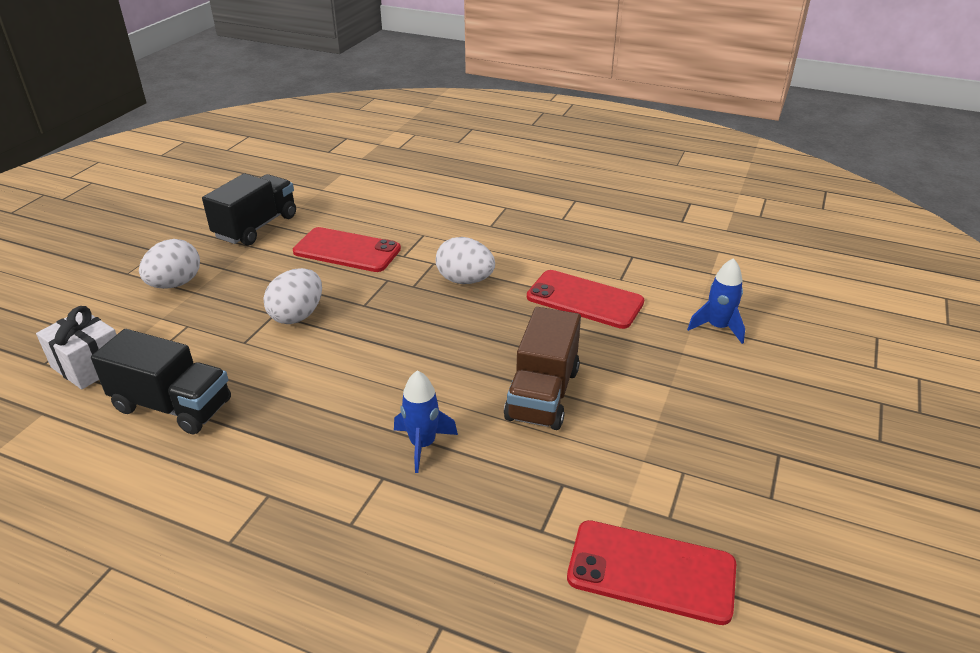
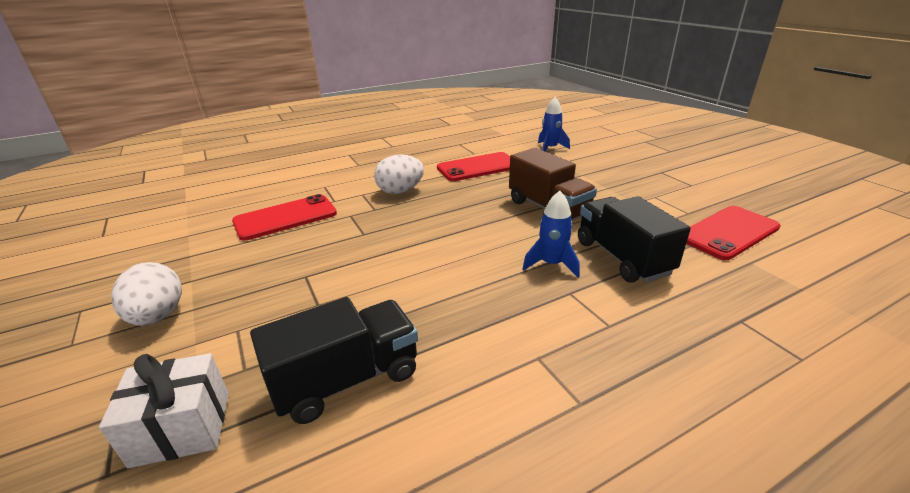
camera: 50 degrees left, 5 degrees down
black truck [202,173,296,245] -> black truck moved to [578,196,691,283]
white egg [264,268,322,324] -> none

